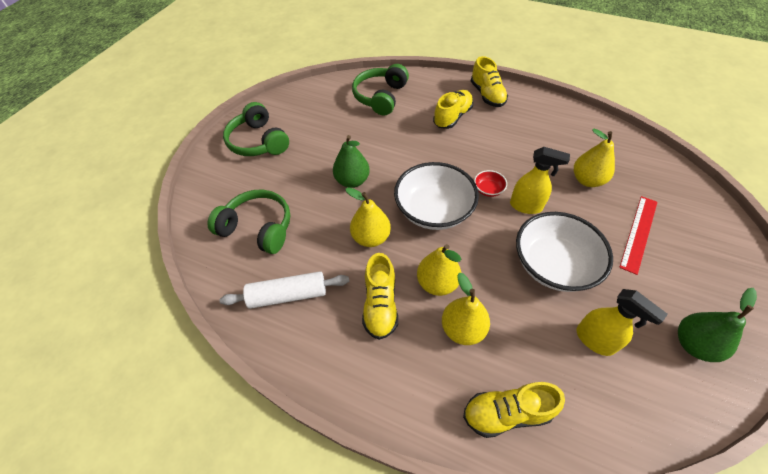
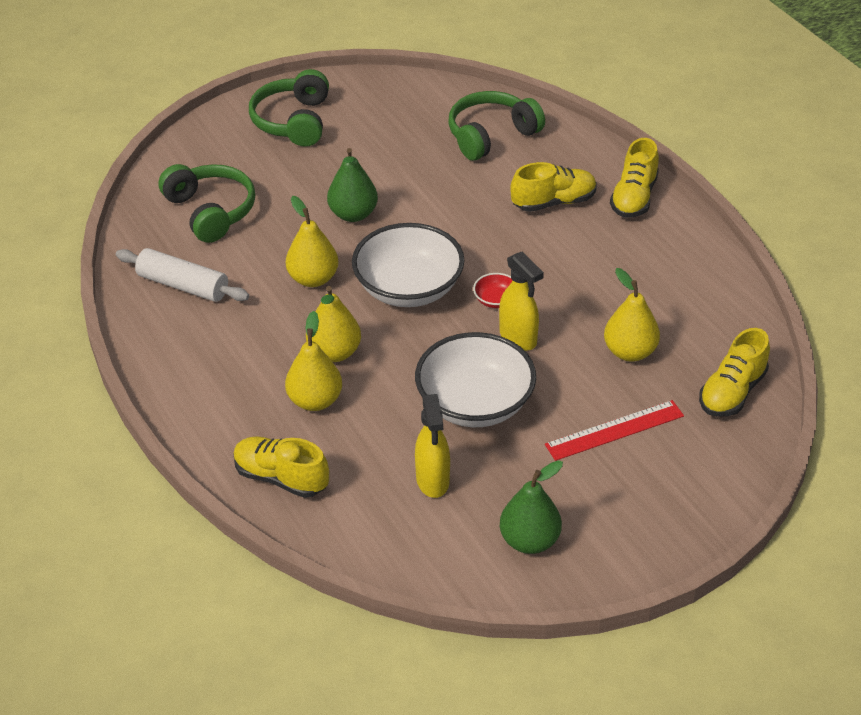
camera: 35 degrees right, 10 degrees down
yellow shoe [362,253,398,340] -> yellow shoe moved to [699,328,770,417]

